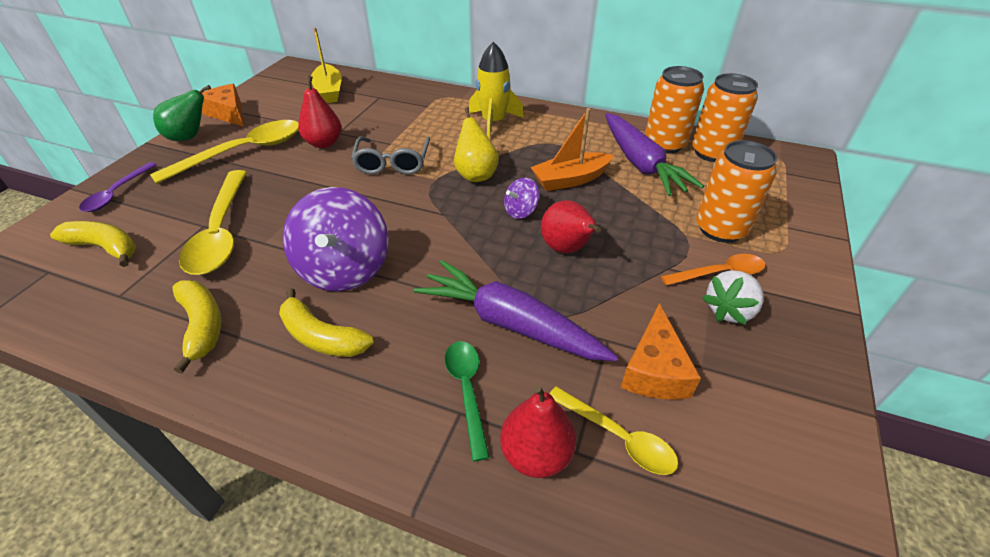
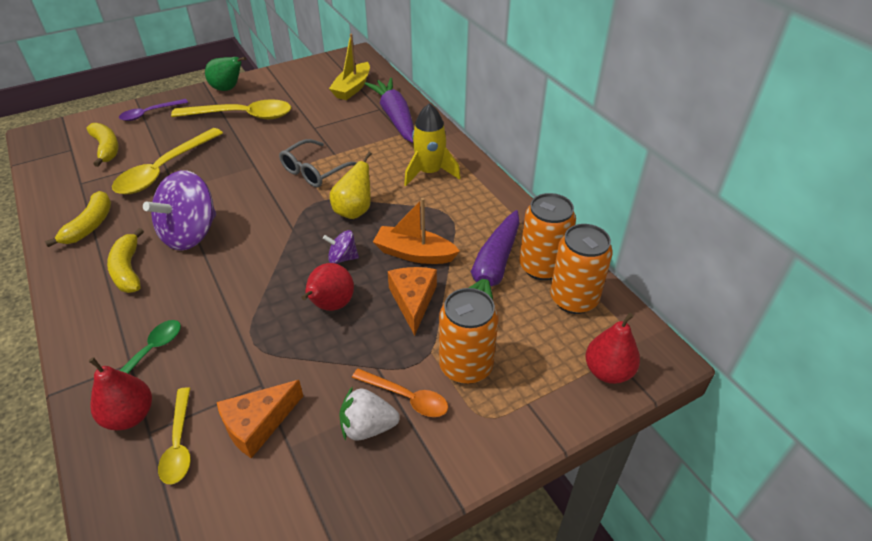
camera: 40 degrees right, 0 degrees up
orange cheese [202,84,244,127] -> orange cheese moved to [388,267,437,336]
red pear [298,76,342,148] -> red pear moved to [585,313,640,384]
purple carrot [414,260,618,361] -> purple carrot moved to [364,78,414,143]

